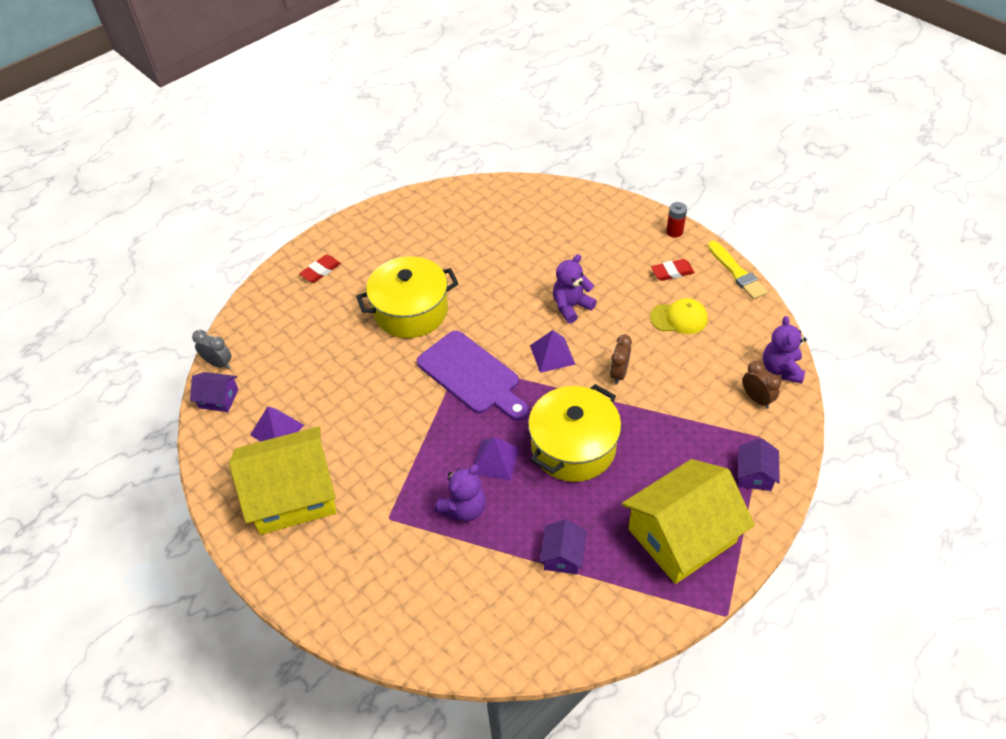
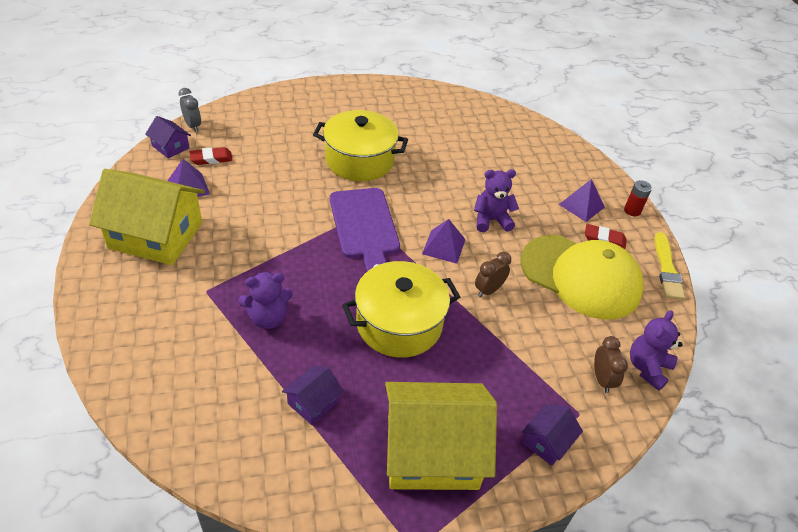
camera: 25 degrees right, 5 degrees down
red eraser [299,255,341,283] -> red eraser moved to [190,147,233,165]
purple pyramid [474,437,519,481] -> purple pyramid moved to [559,179,605,222]
yellow cap [650,298,708,334] -> yellow cap [520,235,644,319], size x2.10

